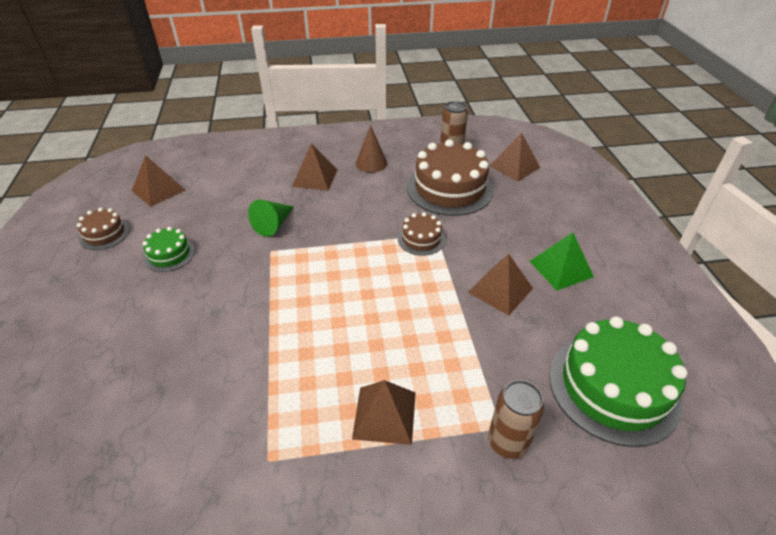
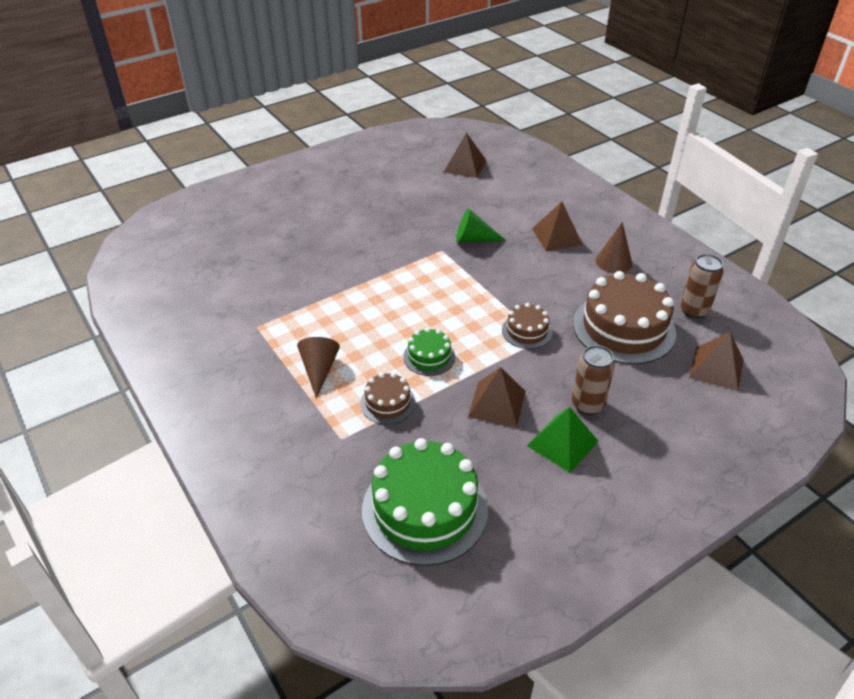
camera: 65 degrees right, 0 degrees up
brown cake [77,207,130,250] -> brown cake moved to [360,373,416,424]
green cake [143,227,195,272] -> green cake moved to [403,328,455,376]
brown pyramid [352,380,416,445] -> brown cone [297,337,340,399]
brown can [488,380,544,459] -> brown can moved to [572,345,615,415]

